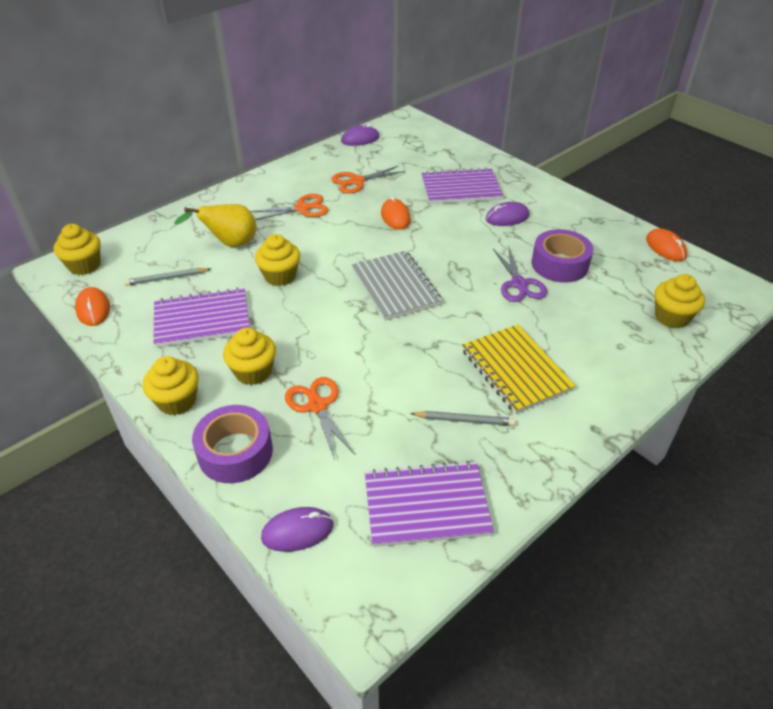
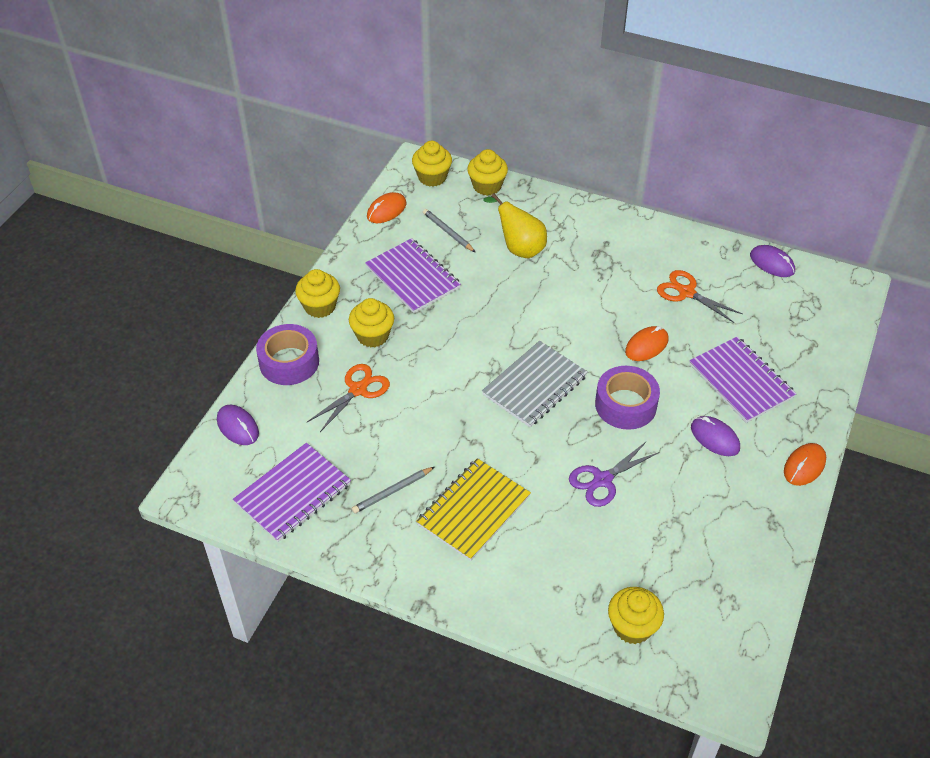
camera: 65 degrees right, 5 degrees up
orange scissors [250,194,328,220] -> none
yellow cupcake [255,234,300,286] -> yellow cupcake moved to [467,149,508,196]
purple notebook [365,461,494,547] -> purple notebook turned 75 degrees clockwise [233,443,351,542]
grey pencil [410,411,516,426] -> grey pencil turned 75 degrees clockwise [352,467,434,513]
purple tape [532,229,594,283] -> purple tape moved to [595,366,660,430]
orange mouse [646,228,687,262] -> orange mouse moved to [784,443,826,486]

